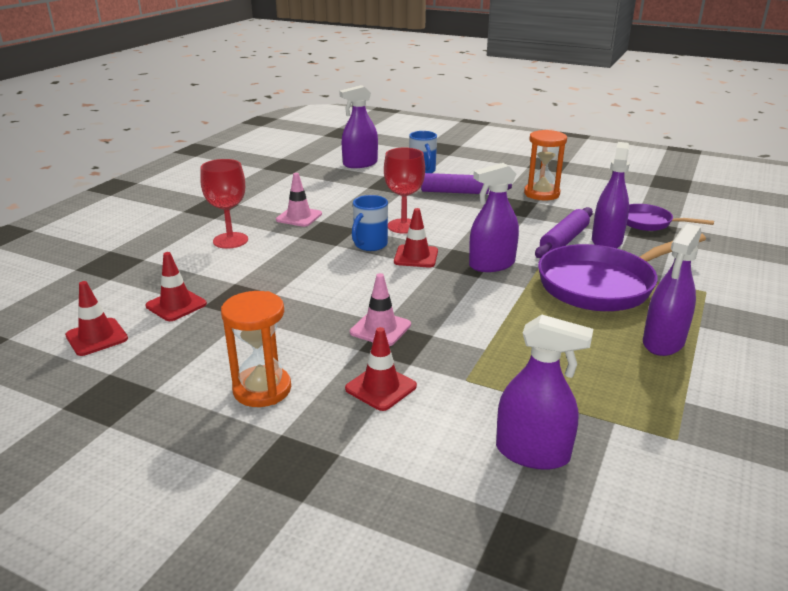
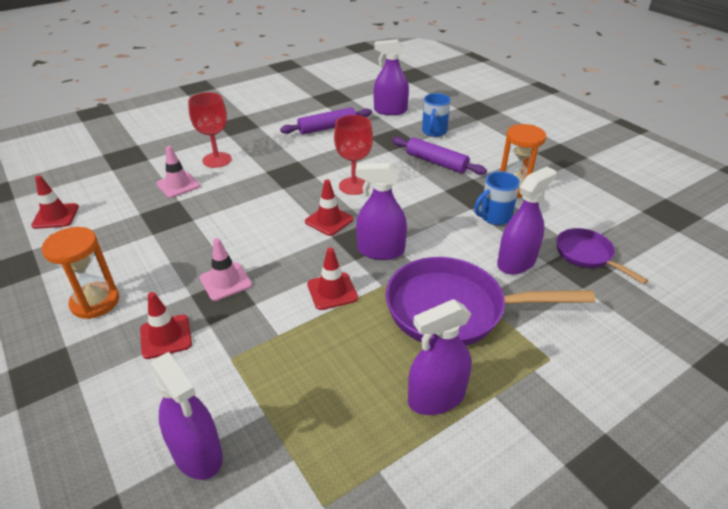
camera: 30 degrees right, 10 degrees up
red traffic cone [145,252,207,321] -> red traffic cone moved to [307,248,358,310]
pink traffic cone [276,173,322,227] -> pink traffic cone moved to [156,146,200,198]
blue mug [352,195,388,251] -> blue mug moved to [474,172,520,225]
purple rolling pin [535,207,593,258] -> purple rolling pin moved to [280,107,372,134]

